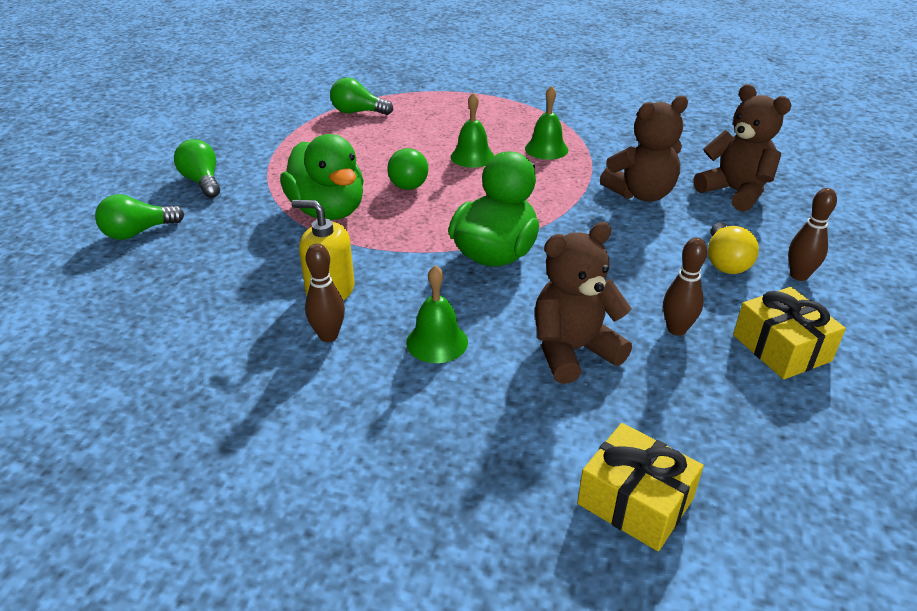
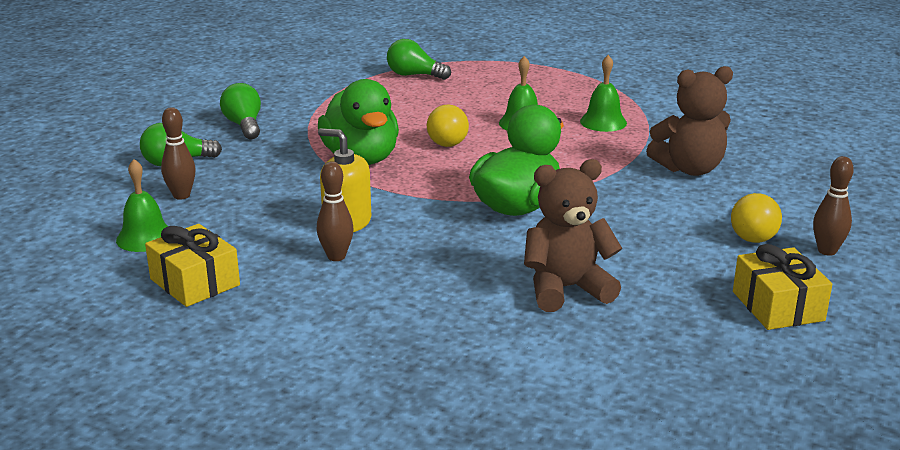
camera: 10 degrees right, 10 degrees down
green light bulb [387,148,428,190] -> yellow light bulb [427,105,469,147]
green bell [406,265,468,363] -> green bell moved to [116,159,168,252]
yellow gift [577,423,704,551] -> yellow gift moved to [145,224,240,307]
brown bowling pin [663,238,708,336] -> brown bowling pin moved to [161,107,196,200]
brown teddy bear [694,84,791,212] -> none

